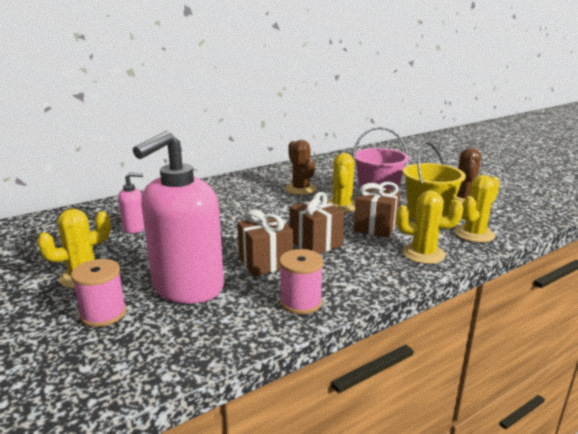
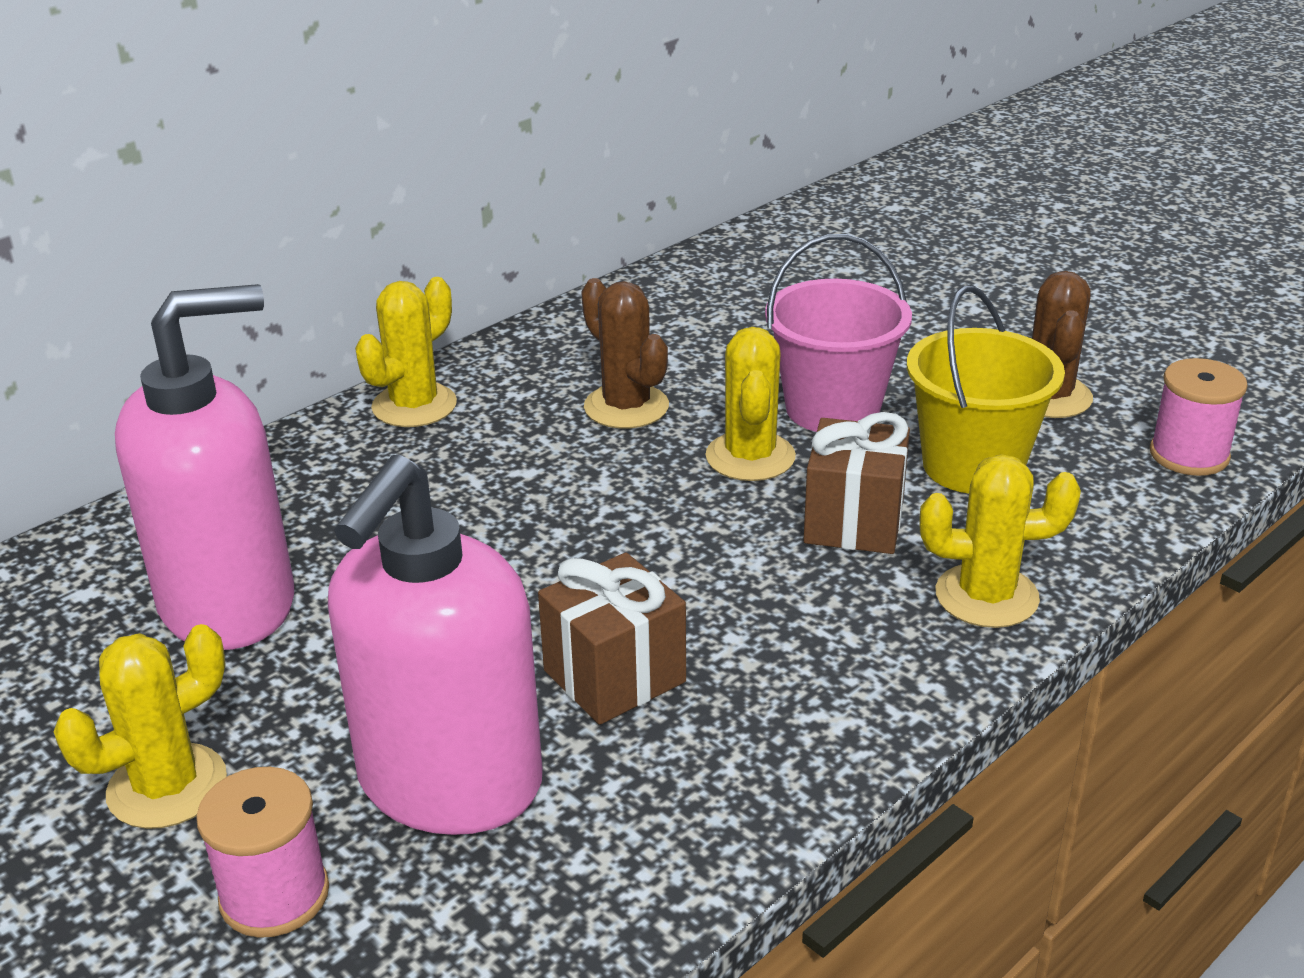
camera: 10 degrees left, 10 degrees up
pink soap dispenser [118,172,145,233] -> pink soap dispenser [115,284,294,650], size x2.19
pink spool [279,249,324,314] -> pink spool moved to [1150,358,1248,476]
brown gift [290,192,344,254] -> none
yellow cactus [454,175,500,243] -> yellow cactus moved to [355,277,457,427]

